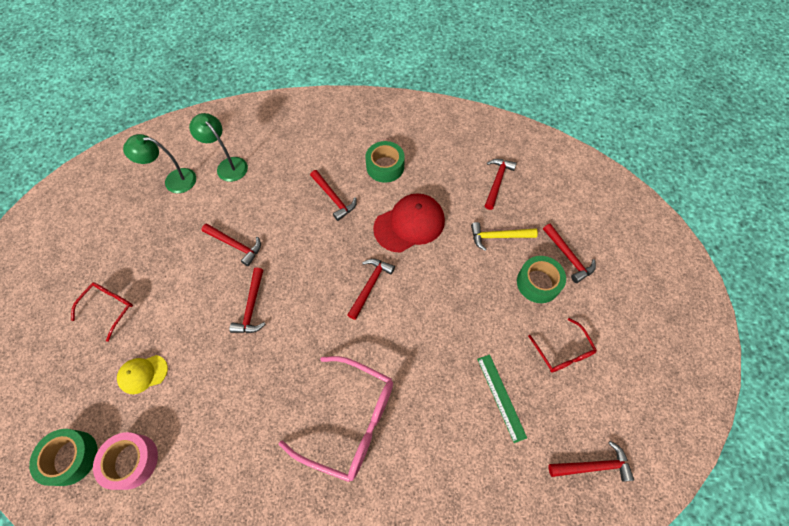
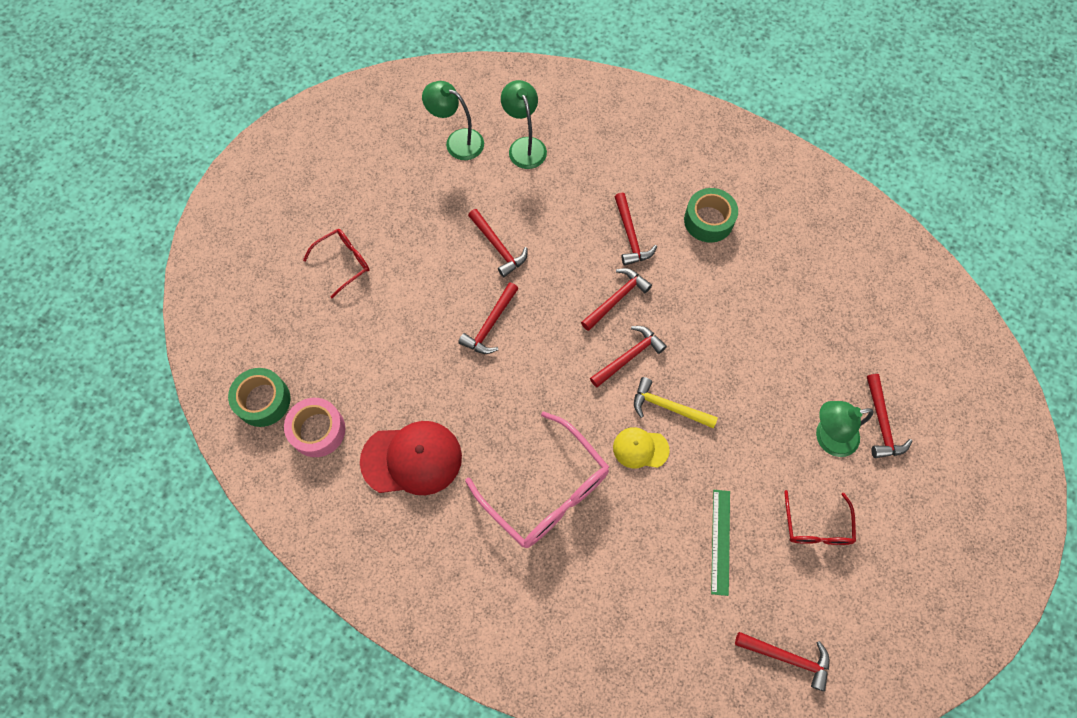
camera: 25 degrees right, 5 degrees up
yellow cap [117,355,168,394] -> yellow cap moved to [613,427,670,468]
red cap [373,193,445,253] -> red cap moved to [360,421,462,495]
yellow hammer [471,222,538,251] -> yellow hammer moved to [634,377,718,428]
red hammer [485,159,517,210] -> red hammer moved to [581,268,652,331]
green tape [517,256,566,303] -> green lamp [816,401,873,457]

